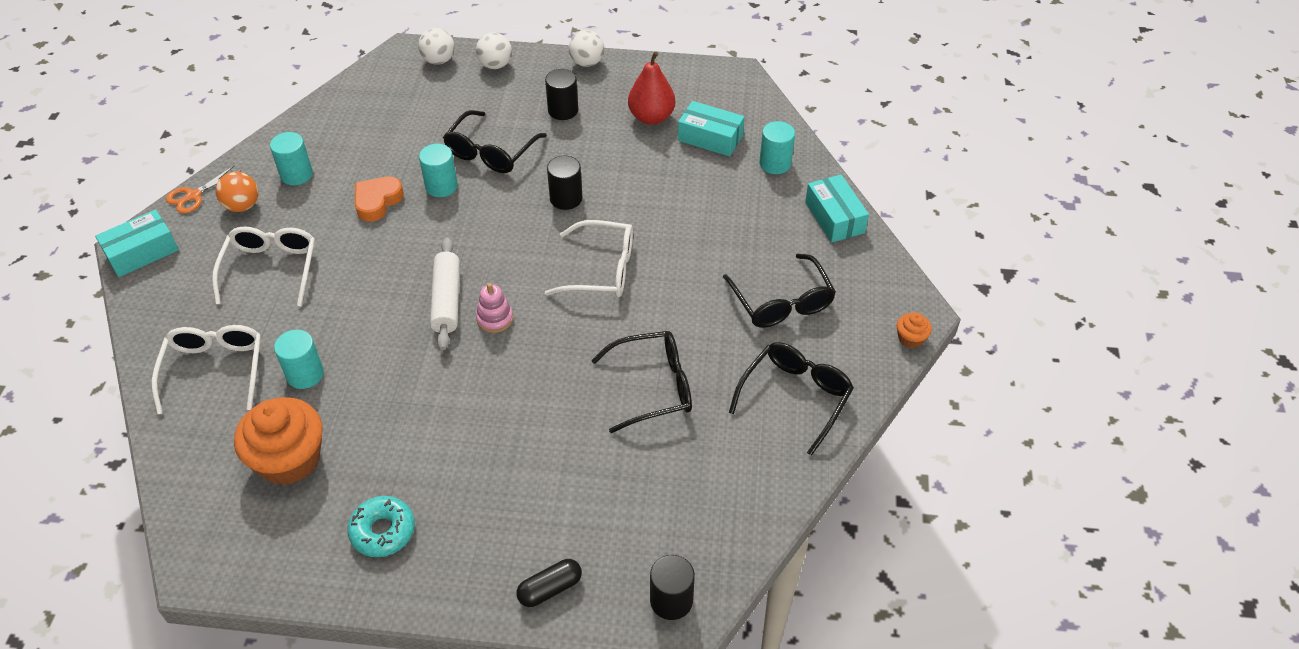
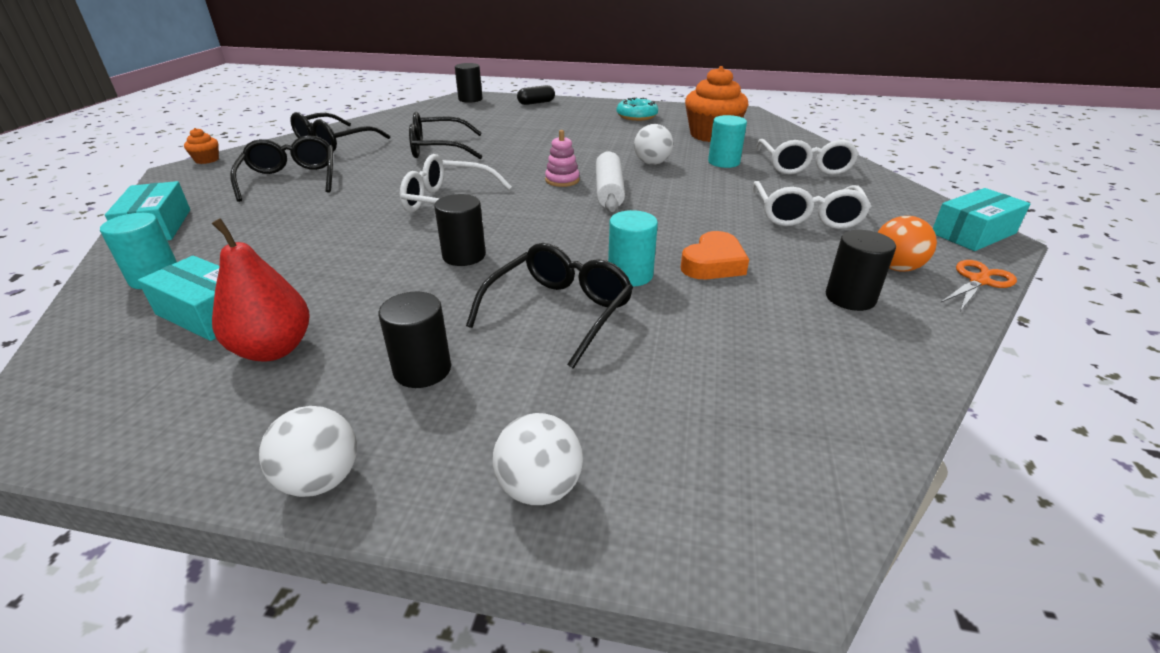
camera: 175 degrees left, 15 degrees down
turquoise cylinder [270,132,313,185] -> black cylinder [826,230,896,311]
white ball [418,28,455,65] -> white ball moved to [634,124,673,165]

